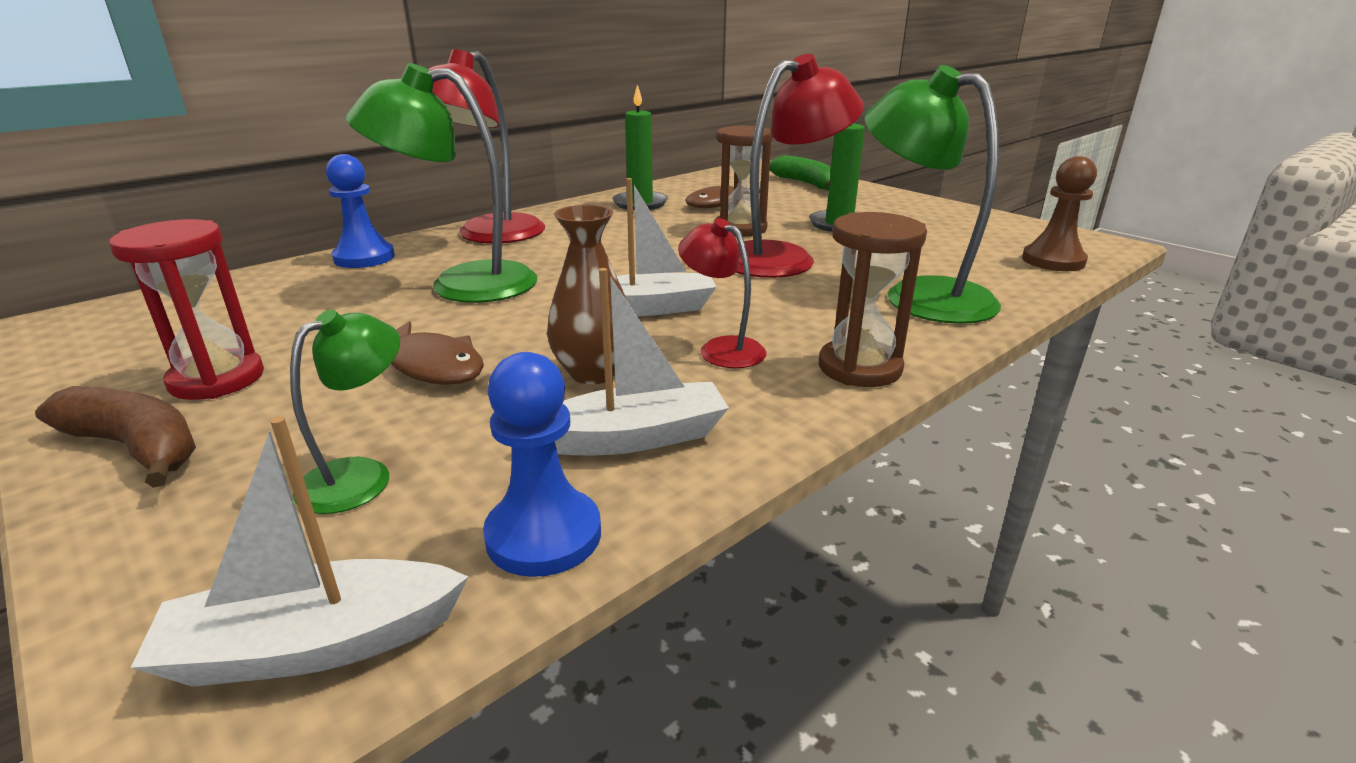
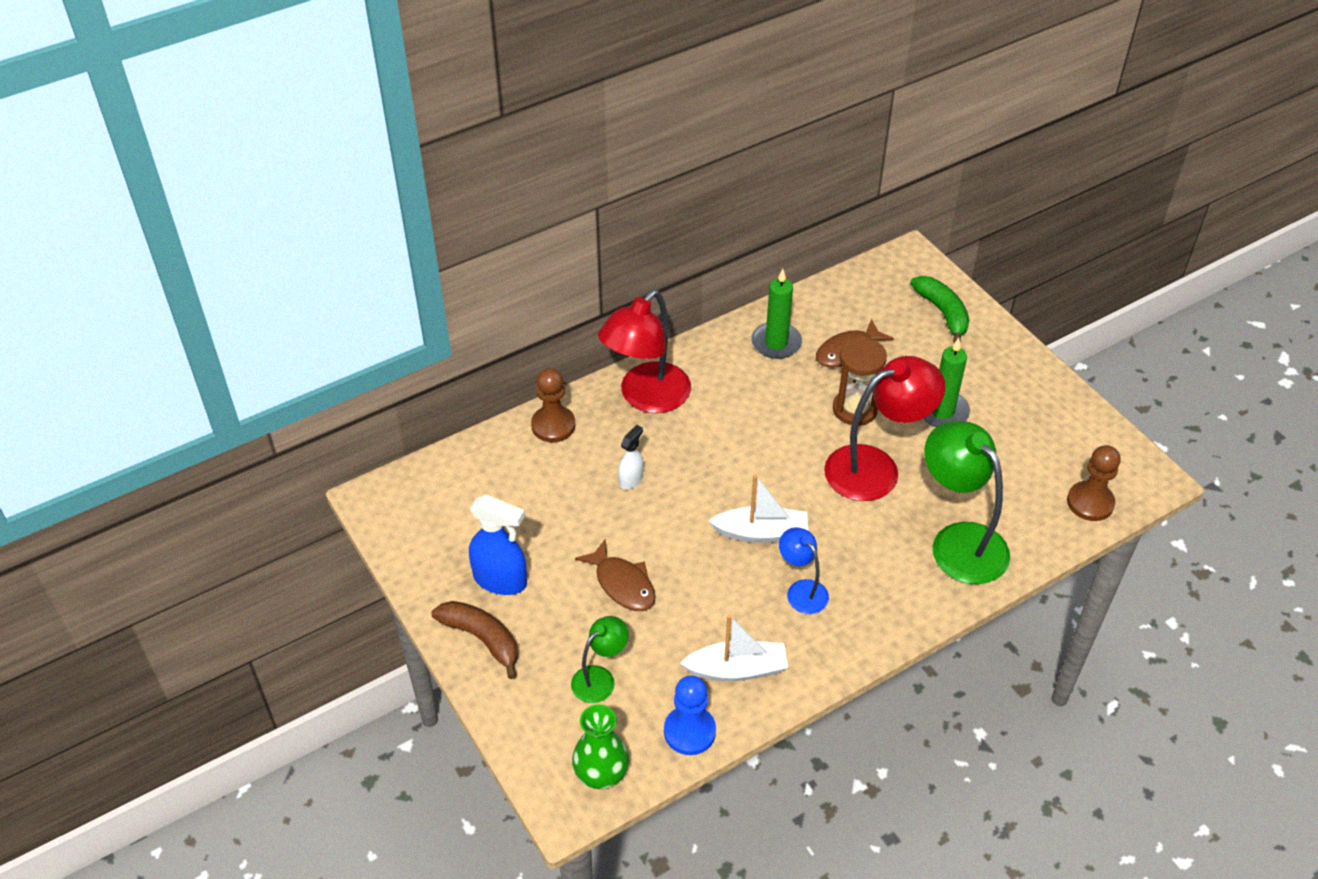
camera: 10 degrees right, 20 degrees up
red hourglass [109,219,264,400] -> blue spray bottle [469,494,527,595]
white boat [131,416,469,687] -> green vase [572,704,629,789]
blue pawn [326,154,395,268] -> brown pawn [531,368,576,442]
green lamp [346,63,537,303] -> white spray bottle [618,425,643,490]
brown vase [547,205,627,384] -> none
red lamp [678,218,767,368] -> blue lamp [779,527,829,614]
brown hourglass [819,212,927,387] -> none

